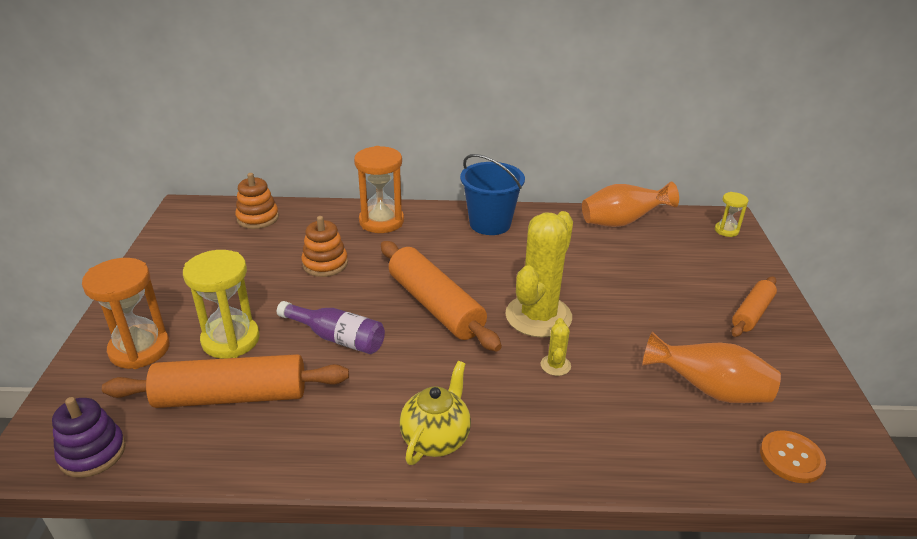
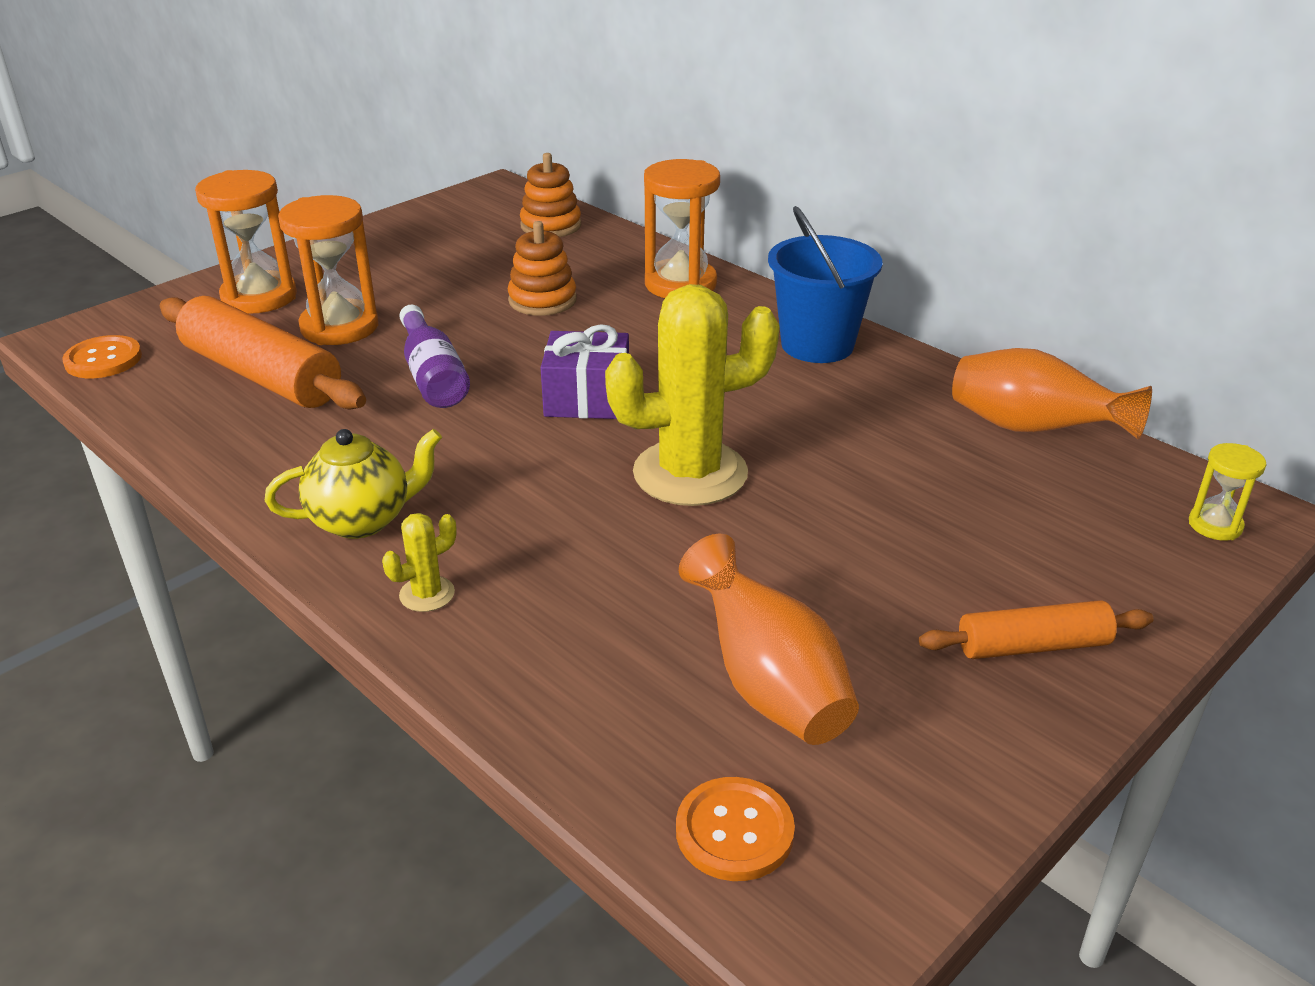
camera: 45 degrees right, 0 degrees up
purple stacking toy [52,397,126,478] -> orange button [62,335,142,378]
yellow hourglass [183,250,260,358] -> orange hourglass [278,195,379,345]
orange rolling pin [381,241,502,352] -> purple gift [541,324,629,419]
yellow cactus [541,318,571,376] -> yellow cactus moved to [382,513,457,612]

